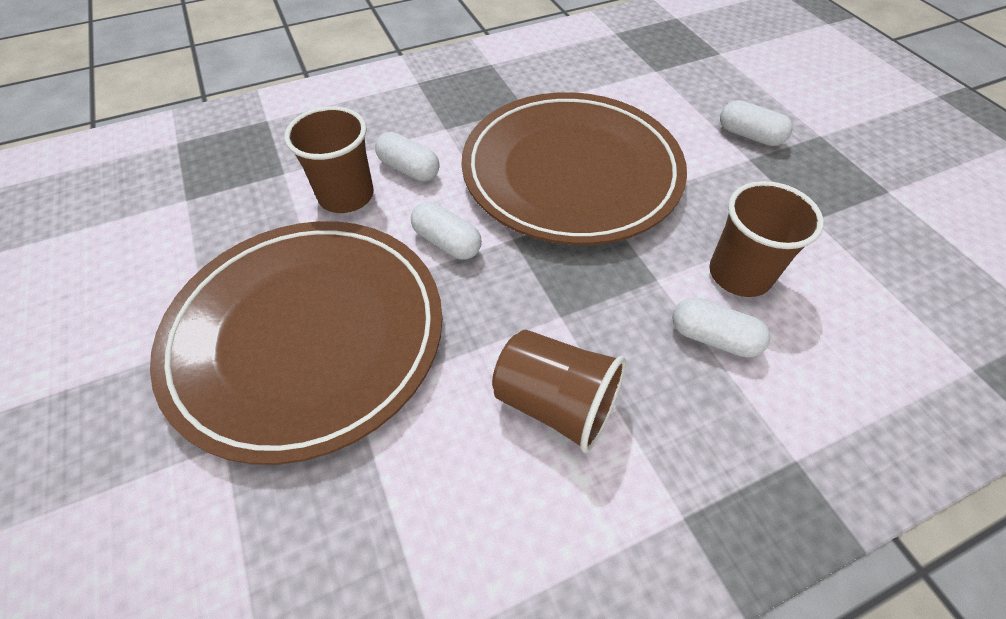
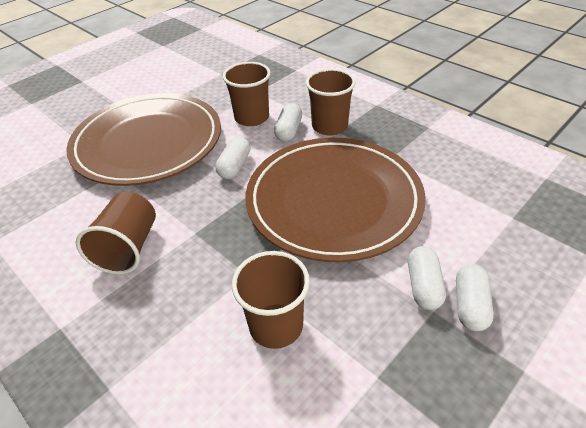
camera: 70 degrees right, 10 degrees down
white capsule [672,297,770,358] -> white capsule moved to [408,246,446,310]
none -> brown cup [306,69,356,135]

